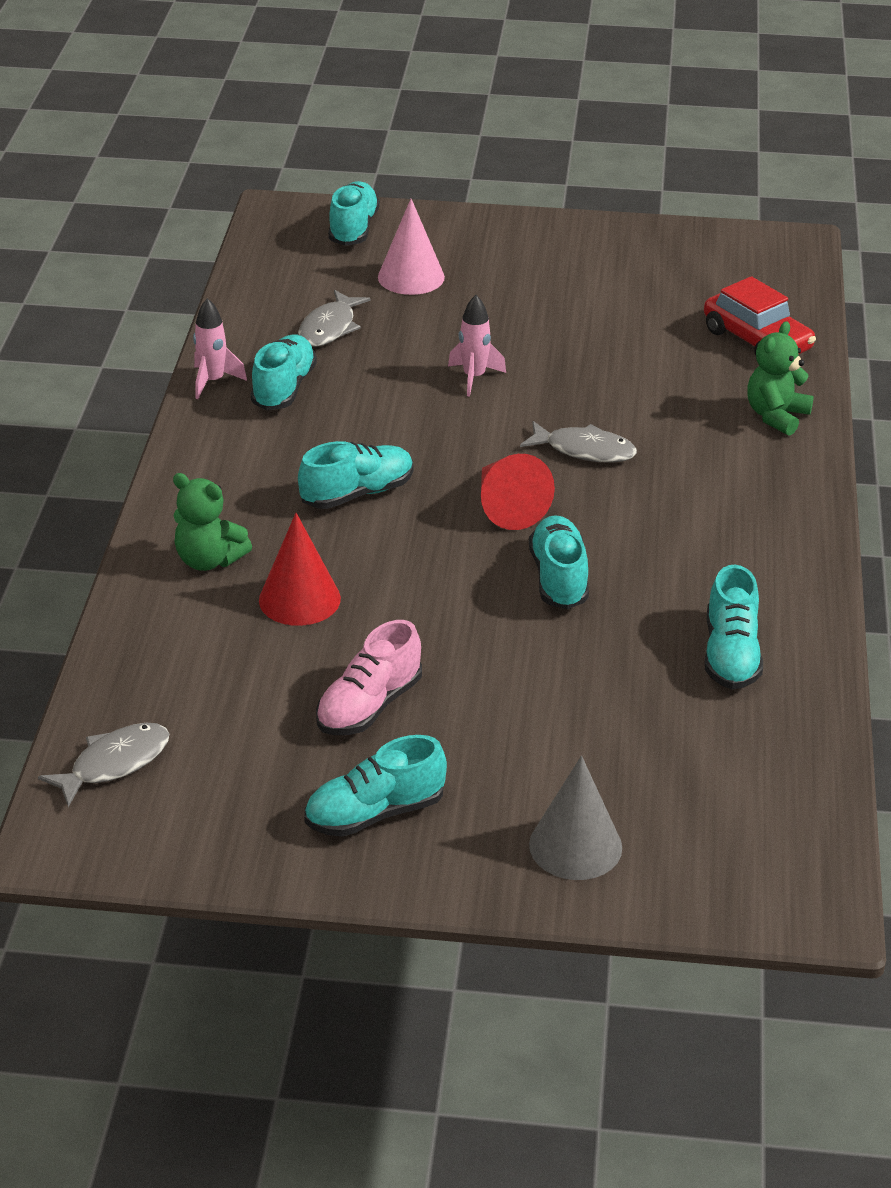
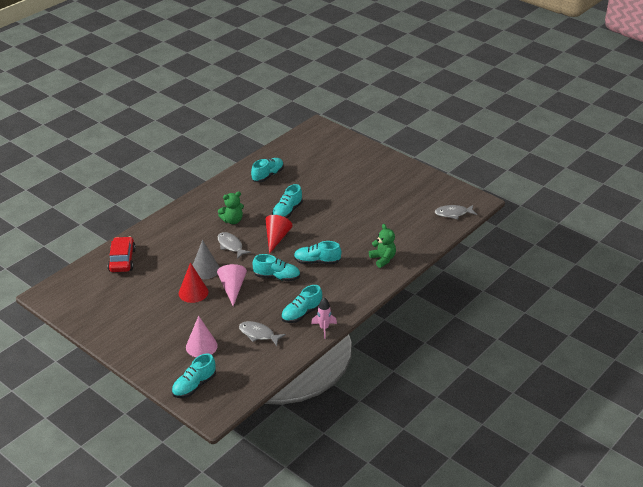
camera: 145 degrees left, 0 degrees up
red cone [259,513,341,626] -> red cone moved to [179,262,208,303]
grey fish [298,290,371,347] -> grey fish turned 120 degrees counterclockwise [239,321,286,346]
turquoise shoe [304,735,447,837] -> turquoise shoe moved to [253,254,300,281]
pink shoe [316,620,422,735] -> none
pink rocket [448,295,506,397] -> pink cone [217,264,247,306]
grey cone [529,756,622,880] -> grey cone moved to [193,240,220,279]
green teddy bear [747,321,814,436] -> green teddy bear moved to [218,191,244,224]

